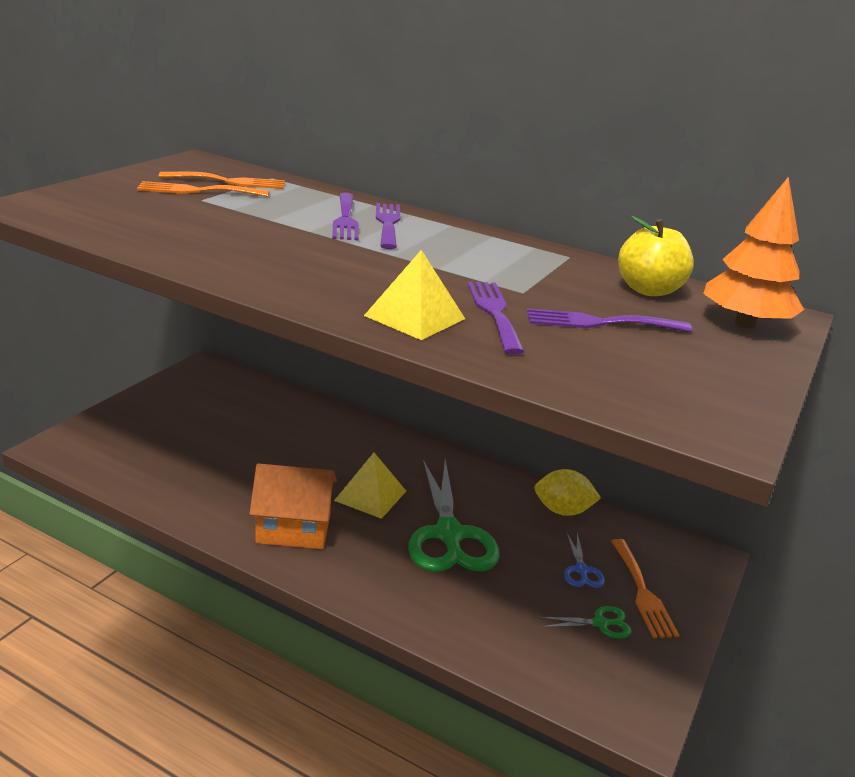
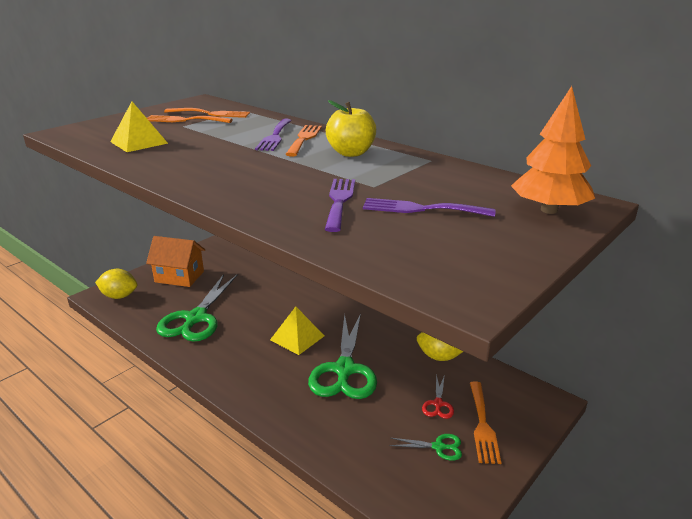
camera: 15 degrees right, 0 degrees up
orange house [249,463,337,549] -> orange house moved to [146,236,205,287]
yellow pyramid [364,250,465,340] -> yellow pyramid moved to [110,102,168,152]
purple fork [376,203,400,249] -> orange fork [285,125,322,157]
blue scissors [564,533,605,588] -> red scissors [422,374,454,419]
yellow apple [618,216,694,296] -> yellow apple moved to [326,100,376,157]
none -> yellow lemon [95,269,137,299]
none -> green scissors [156,274,237,342]

